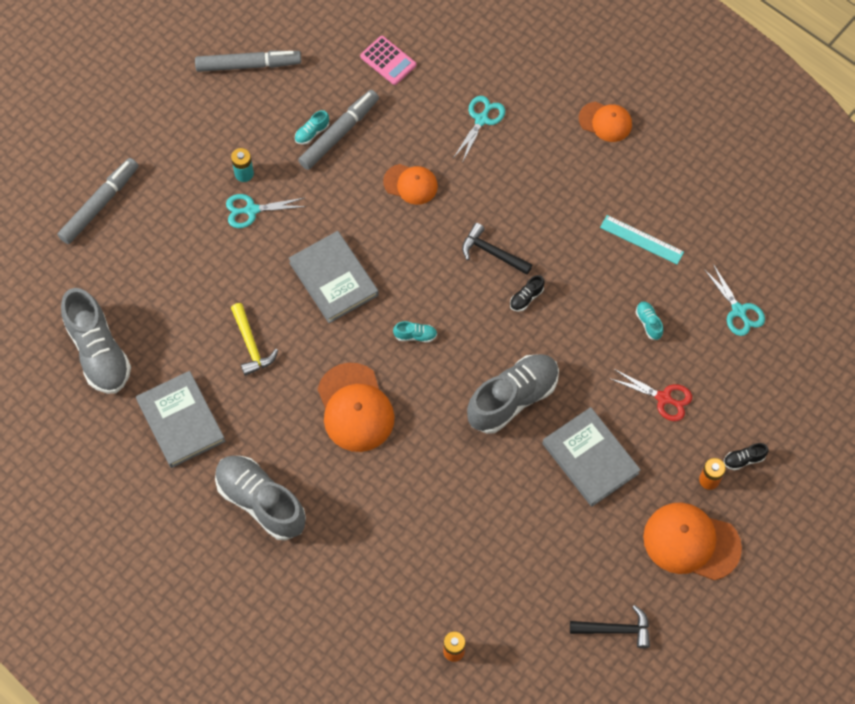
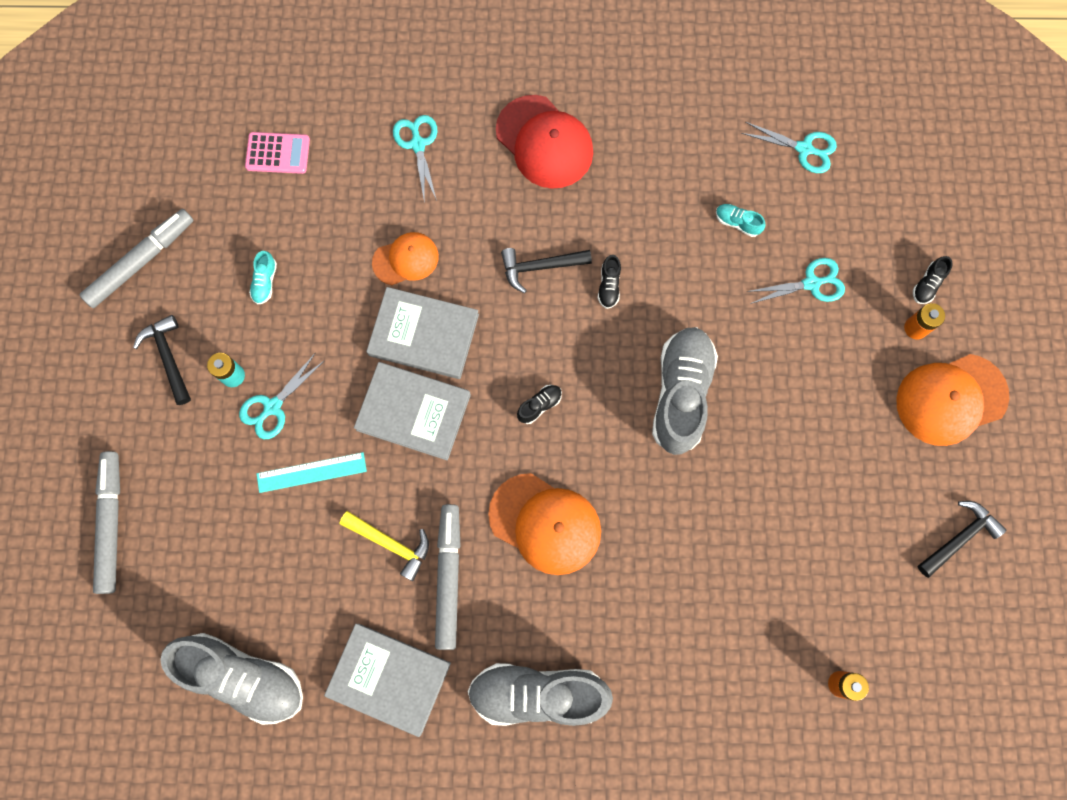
camera: 40 degrees left, 10 degrees up
grey marker [298,90,379,170] -> grey marker moved to [435,504,460,650]
turquoise shoe [393,321,437,343] -> black shoe [517,385,562,424]
grey book [542,407,641,507] -> grey book moved to [366,287,479,379]
orange cap [579,102,632,142] -> none
turquoise ruler [600,215,684,264] -> turquoise ruler moved to [257,452,367,493]
red scissors [609,369,692,421] -> turquoise scissors [746,258,845,304]
none -> black hammer [133,315,191,405]
none -> red cap [496,95,593,189]

